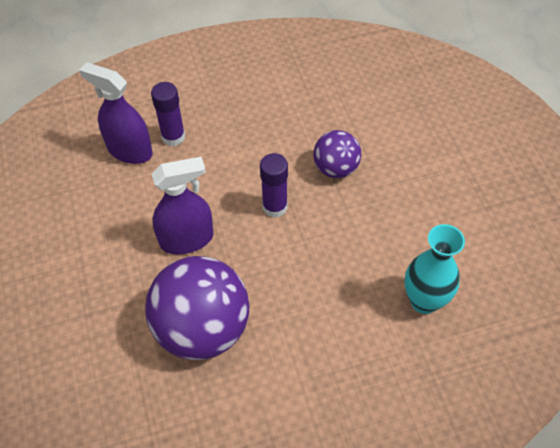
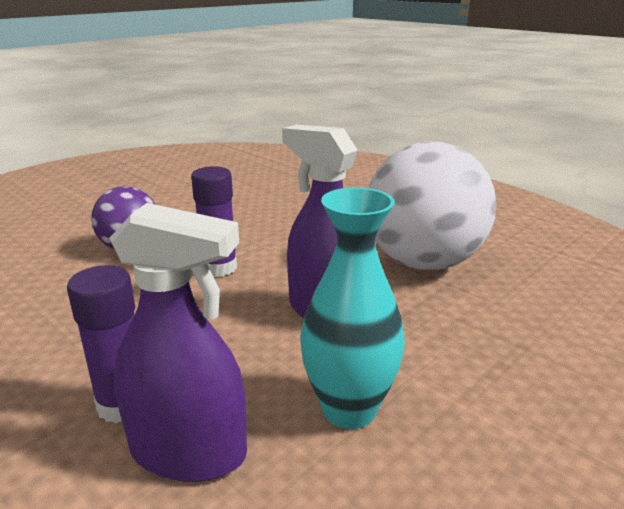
camera: 120 degrees left, 30 degrees down
purple spray bottle [79,62,153,164] -> purple spray bottle turned 75 degrees counterclockwise [109,203,247,482]
purple ball [145,256,249,360] -> white ball [369,142,496,270]
turquoise vase [404,224,465,314] -> turquoise vase moved to [300,187,405,429]

